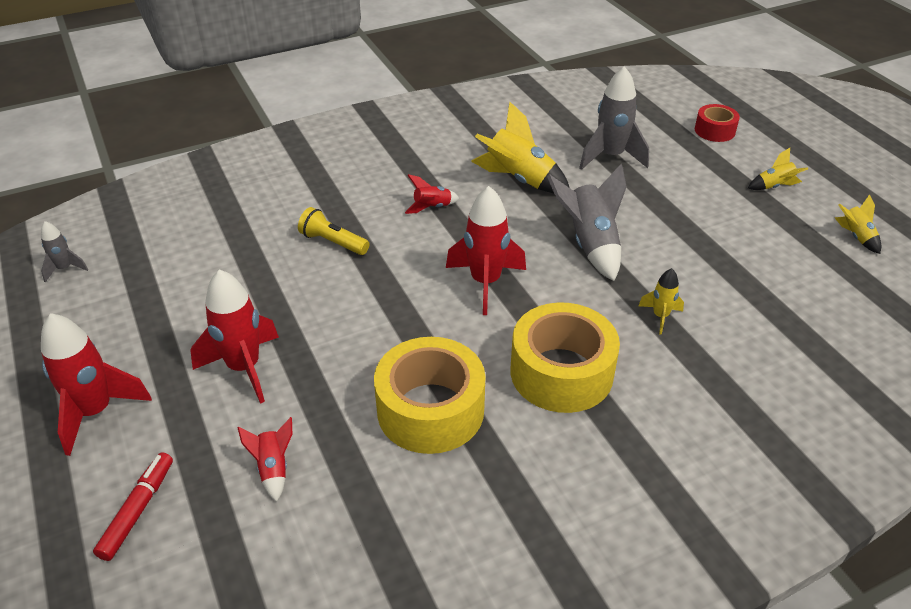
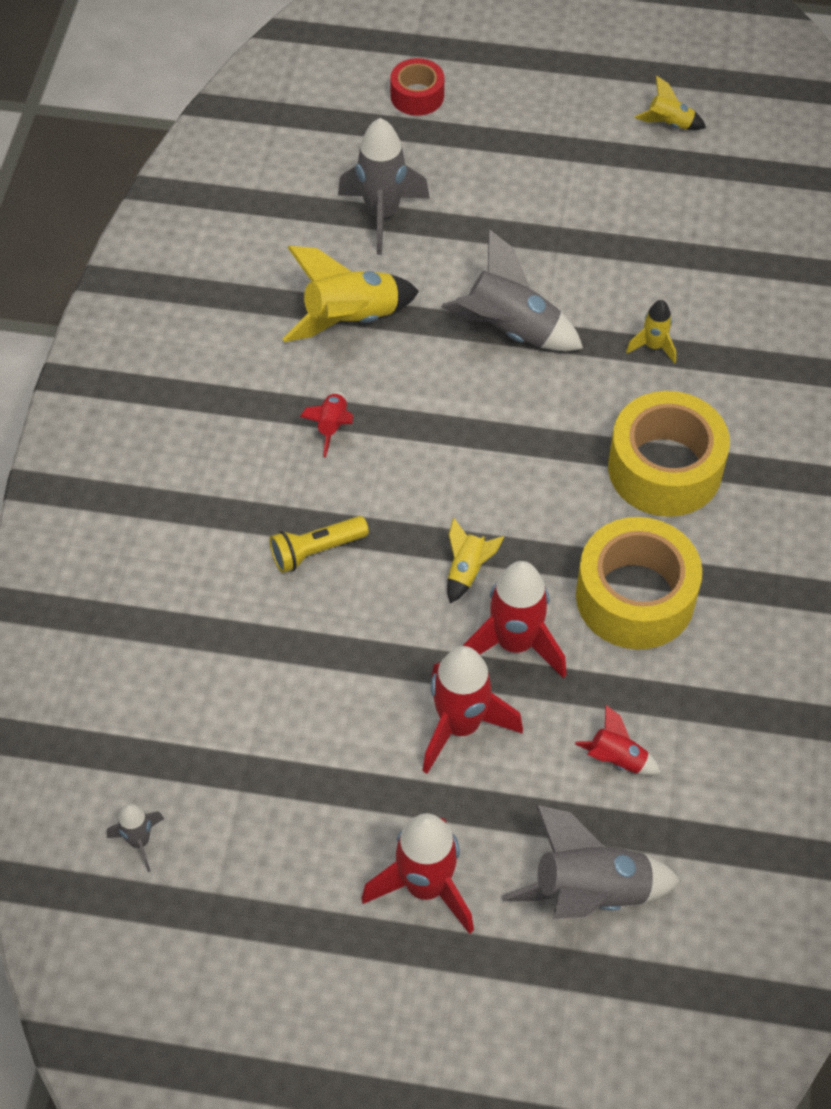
camera: 55 degrees left, 15 degrees up
red marker [93,452,173,561] -> grey rocket [502,805,681,919]
red rocket [446,186,526,315] -> red rocket moved to [463,561,567,678]
yellow rocket [748,148,808,190] -> yellow rocket moved to [447,518,504,604]

